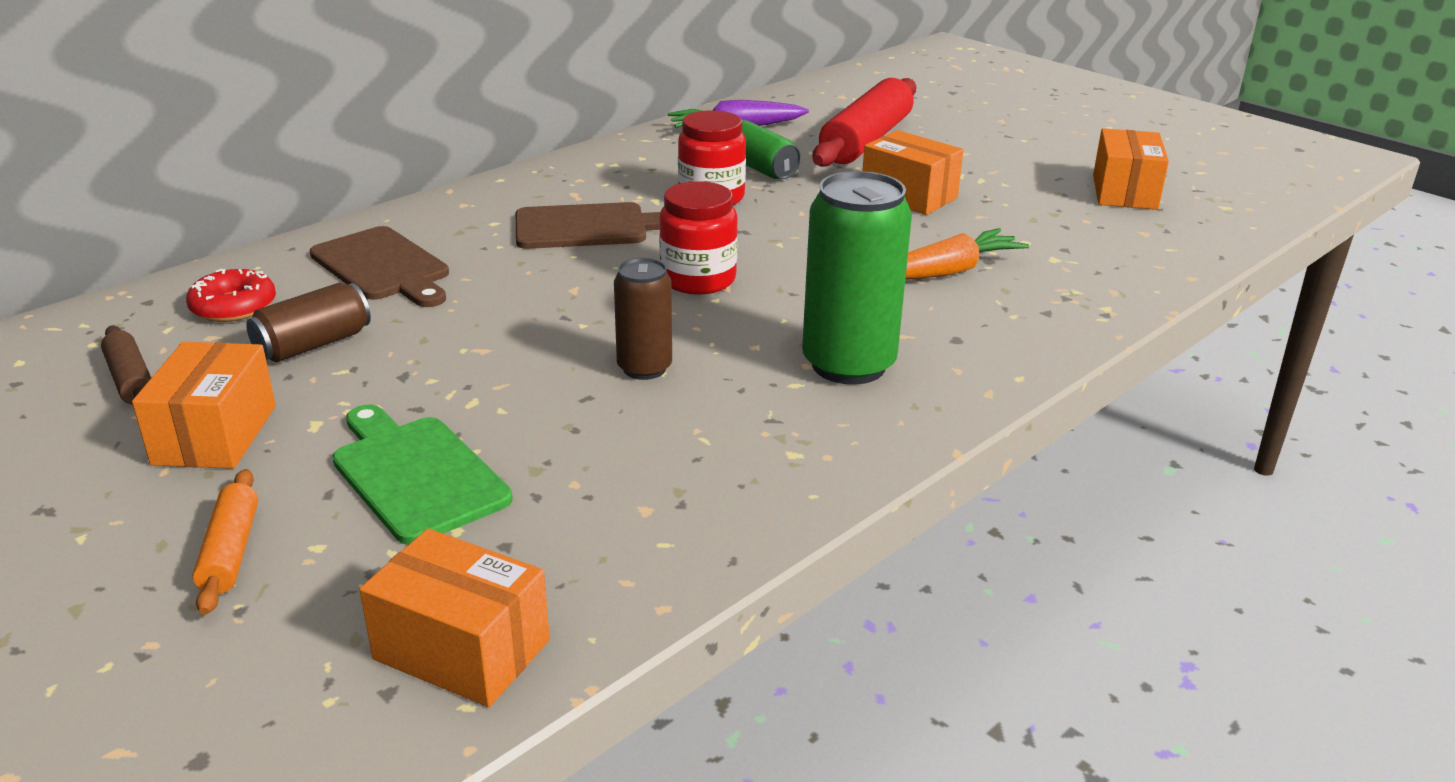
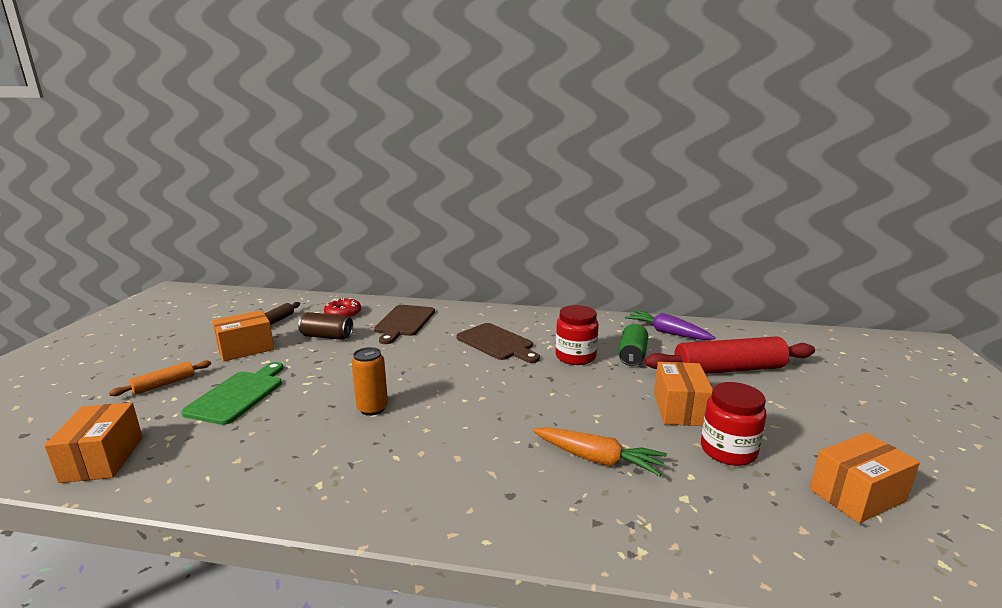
camera: 55 degrees right, 10 degrees down
brown can [614,258,672,380] -> orange can [351,347,388,416]
red jar [659,181,738,295] -> red jar moved to [701,382,767,466]
green can [802,171,912,385] -> none

